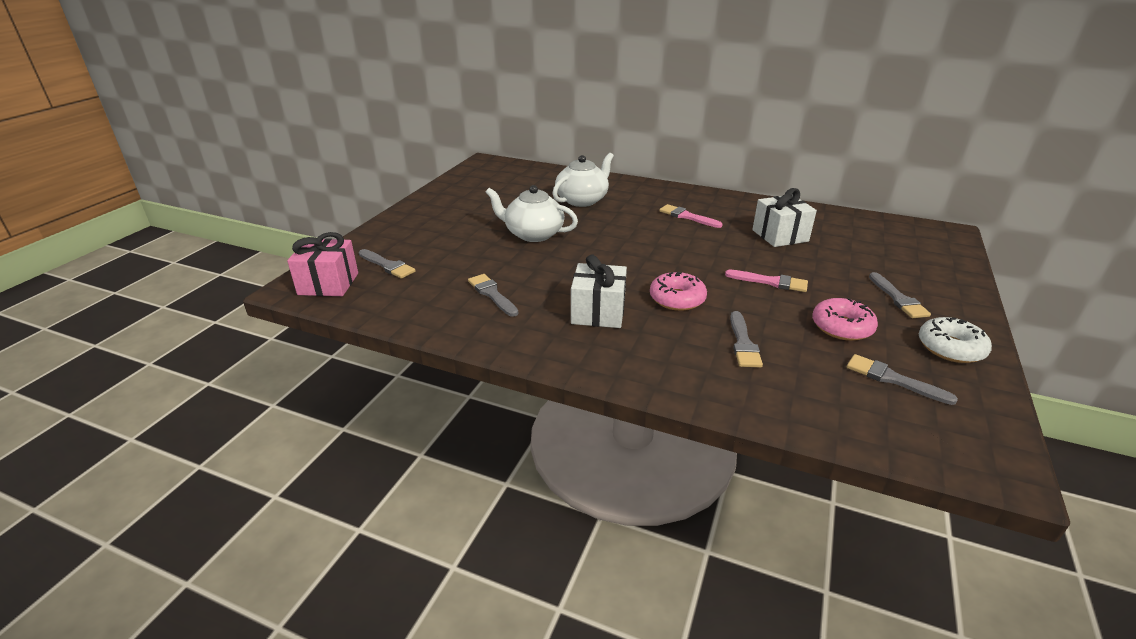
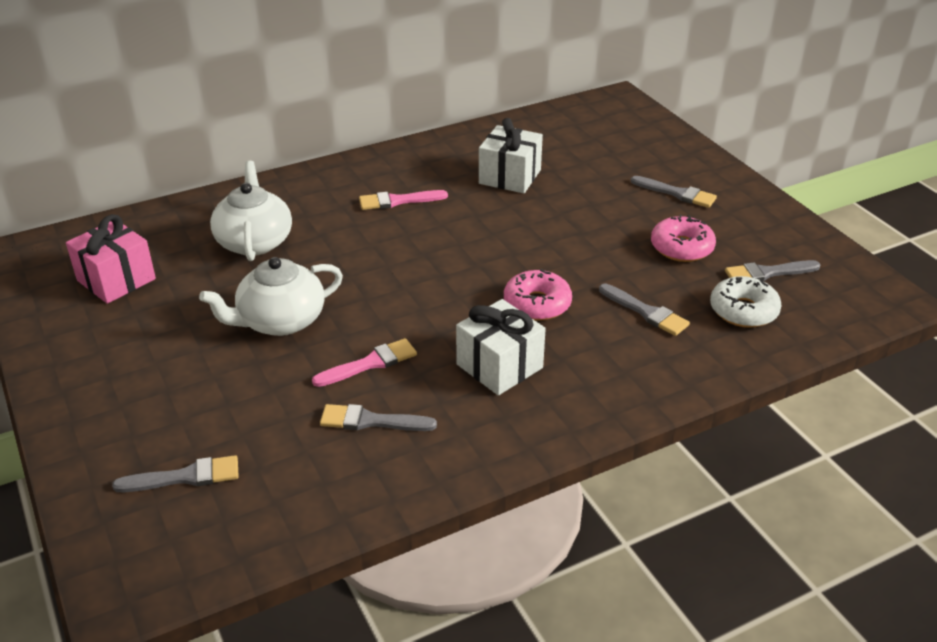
camera: 50 degrees left, 5 degrees up
pink gift [287,232,358,296] -> pink gift moved to [66,214,156,304]
pink brush [725,270,808,292] -> pink brush moved to [312,338,417,387]
white donut [919,317,992,363] -> white donut moved to [710,276,782,328]

